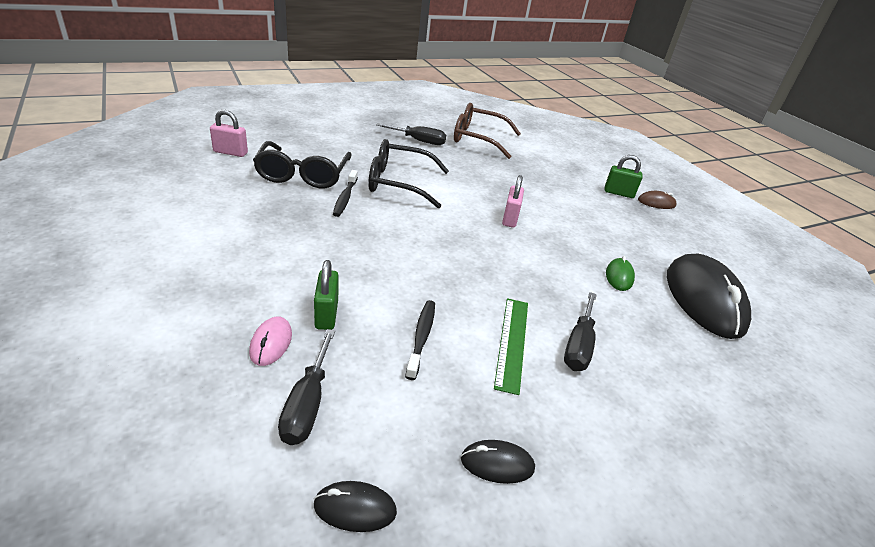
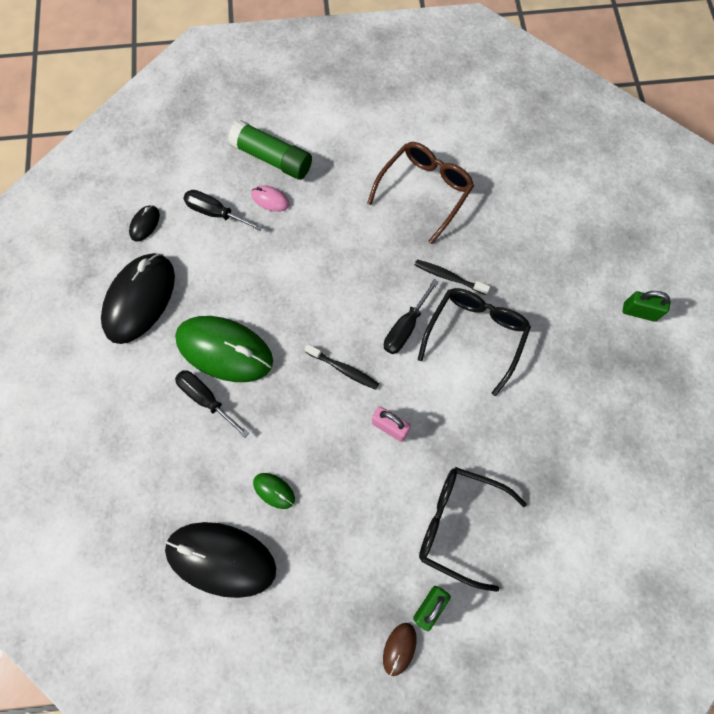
camera: 115 degrees right, 35 degrees up
pink padlock [210,110,248,157] -> none
black glasses [253,141,352,188] -> black glasses moved to [419,467,527,592]
green padlock [314,260,339,330] -> green padlock moved to [622,291,671,322]
black screwdriver [376,123,446,145] -> black screwdriver moved to [384,279,439,354]
black toothbrush [405,300,435,380] -> black toothbrush moved to [305,344,379,390]
brown glasses [454,103,521,159] -> brown glasses moved to [367,142,474,244]
black mouse [461,440,535,484] -> black mouse [101,253,175,344], size x2.32
green ruler [494,298,528,395] -> green mouse [175,316,273,382]
none -> green glue stick [228,120,312,180]

